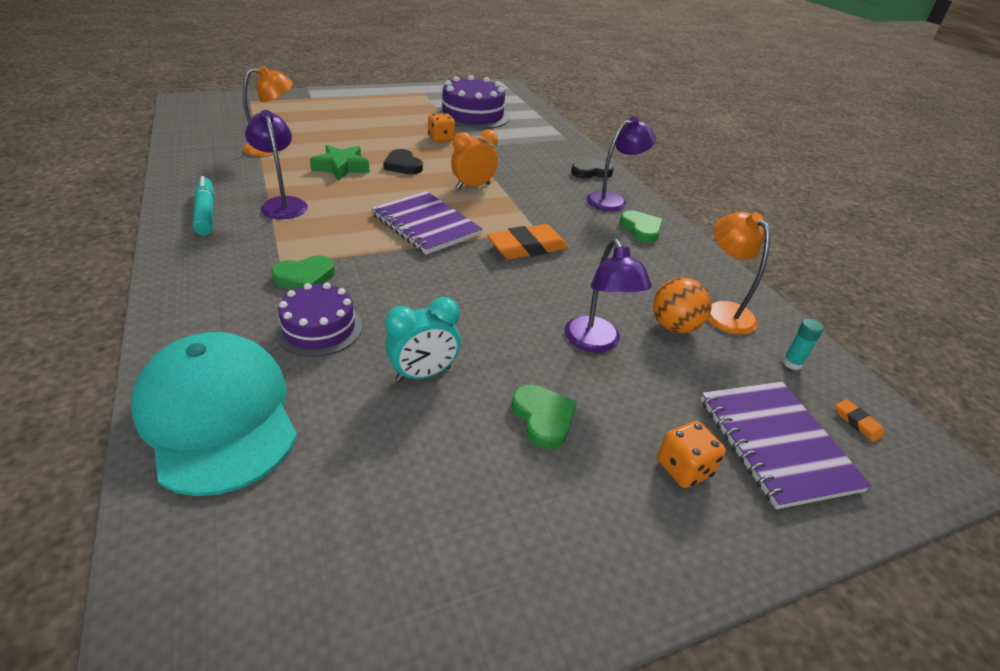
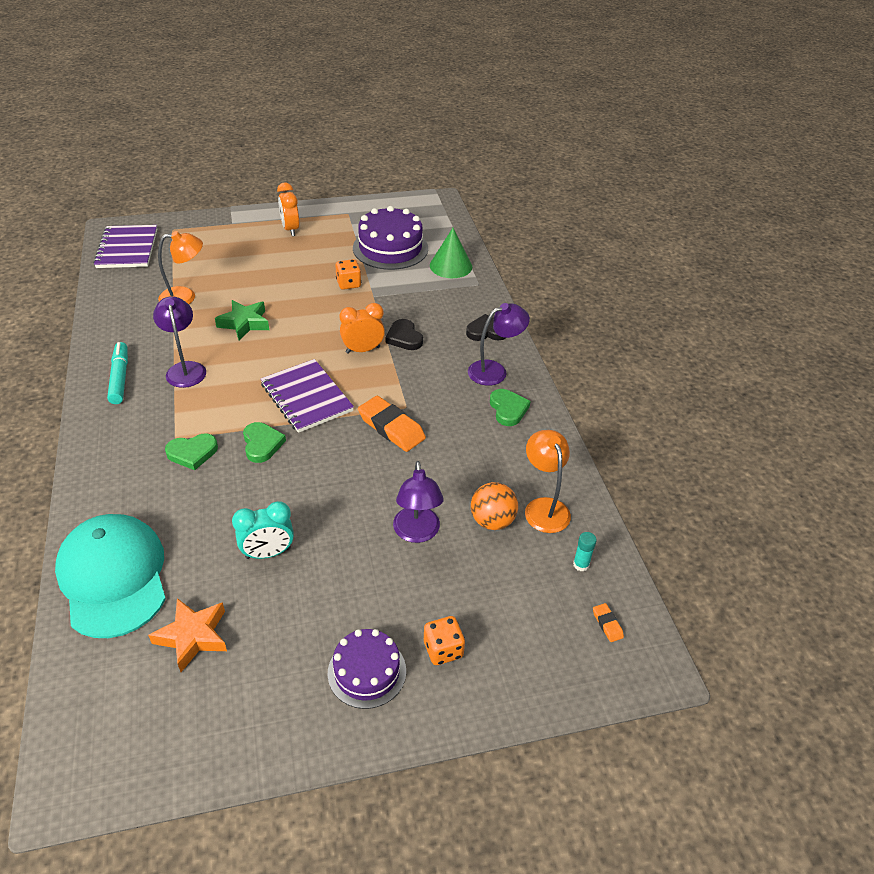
camera: 10 degrees right, 5 degrees up
purple cake [275,282,362,357] -> purple cake moved to [328,629,406,709]
black heart [383,149,423,175] -> black heart moved to [386,319,423,350]
orange eraser [487,224,568,259] -> orange eraser turned 60 degrees clockwise [358,396,426,452]
green heart [511,384,577,449] -> green heart moved to [243,422,286,463]
purple notebook [701,382,872,509] -> purple notebook moved to [93,225,157,268]
none -> orange star [148,598,227,672]
none -> orange clock [277,182,299,236]
none -> green cone [430,228,472,278]

